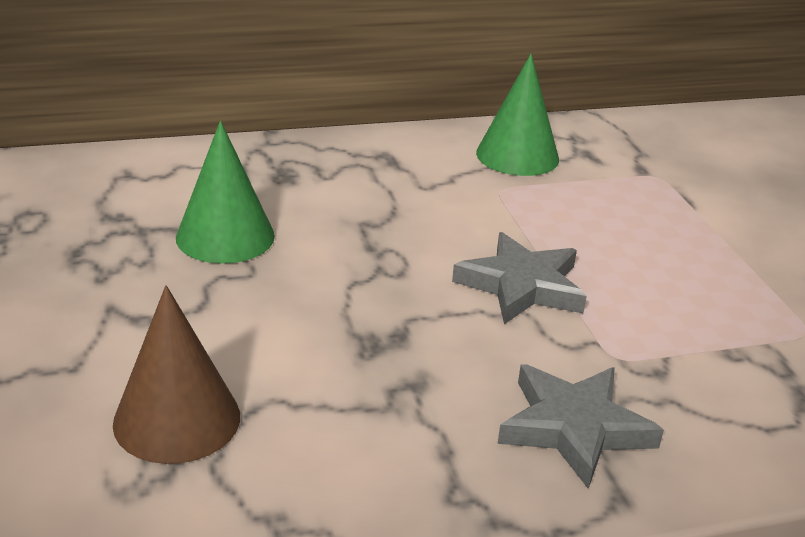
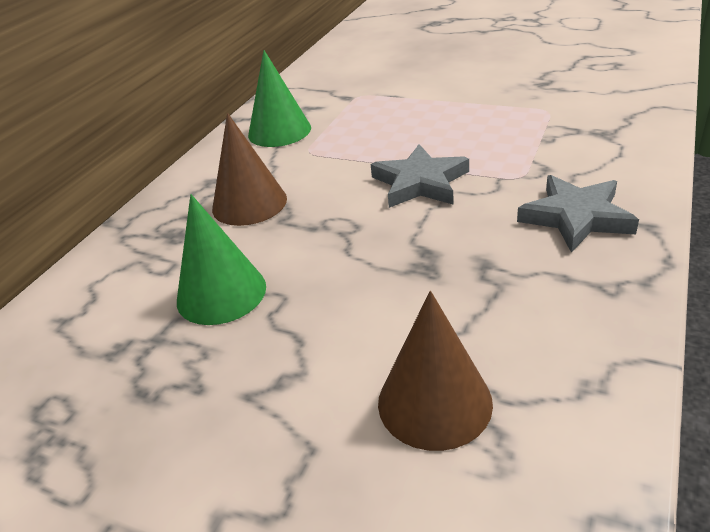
camera: 45 degrees left, 5 degrees up
none -> brown cone [212,113,287,226]

